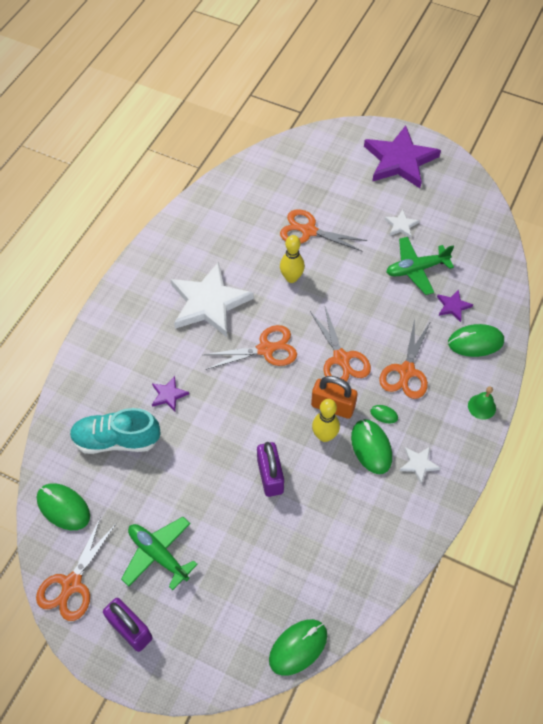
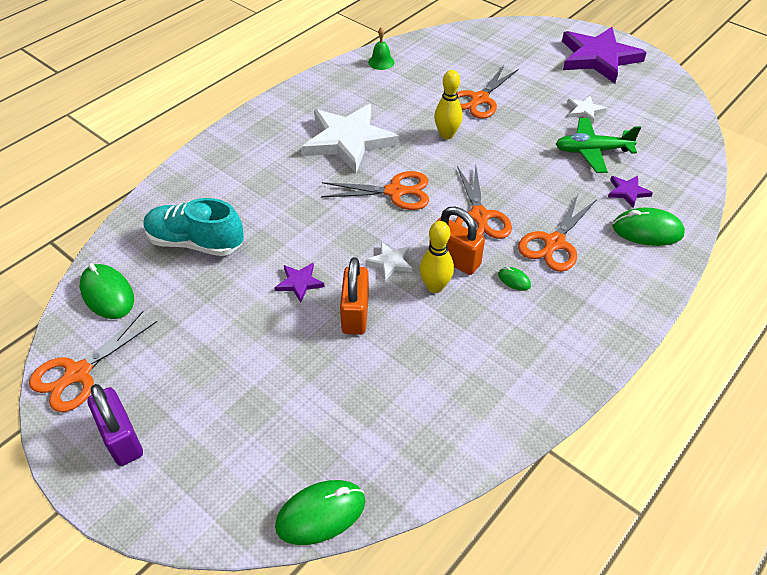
camera: 15 degrees right, 10 degrees down
green plane [121,517,198,590] -> none
purple star [152,376,189,411] -> purple star moved to [275,263,325,303]
purple padlock [257,442,284,497] -> orange padlock [340,257,369,335]
orange scissors [280,209,367,252] -> orange scissors turned 90 degrees counterclockwise [457,65,519,119]
green mouse [351,419,392,474] -> none
white star [399,447,440,484] -> white star moved to [366,242,413,280]
green bell [468,386,496,420] -> green bell moved to [368,27,394,70]

